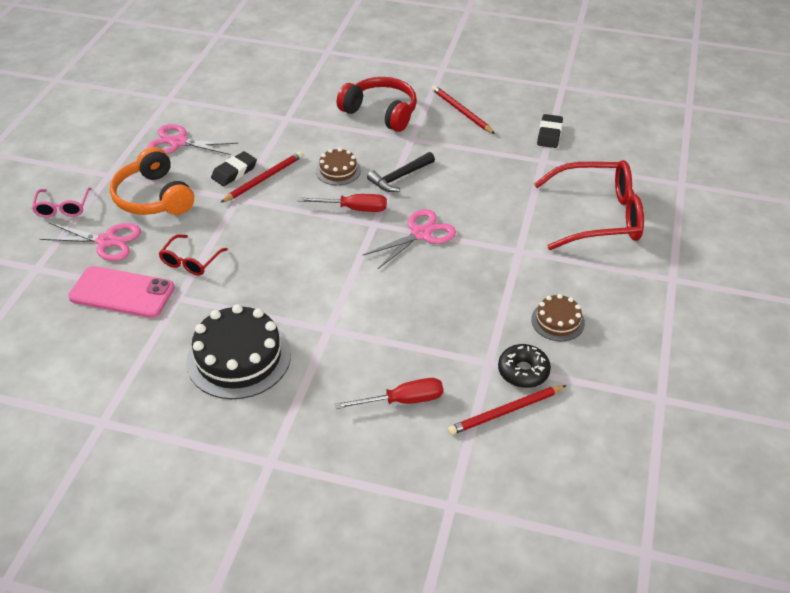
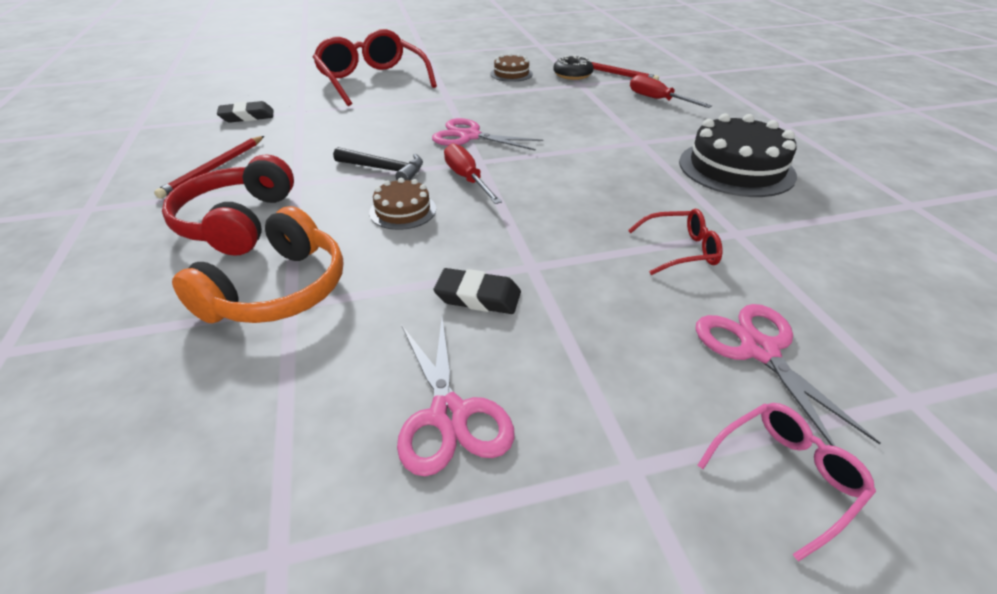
camera: 120 degrees left, 5 degrees down
pink phone [68,266,175,318] -> none
orange headphones [110,147,194,215] -> orange headphones moved to [172,206,343,323]
red pencil [220,151,303,203] -> none

